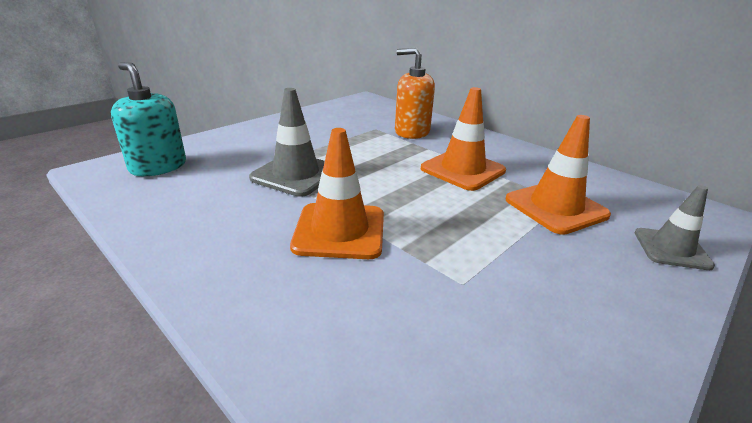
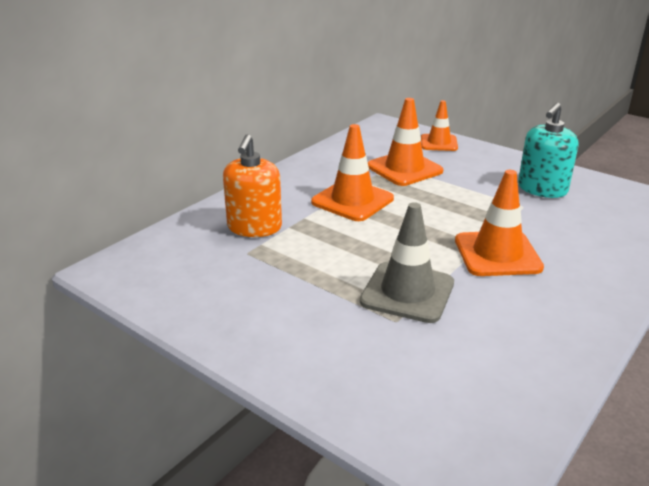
camera: 95 degrees left, 0 degrees up
turquoise soap dispenser [111,62,186,176] -> turquoise soap dispenser moved to [518,103,578,198]
grey traffic cone [634,185,715,270] -> orange traffic cone [421,100,458,151]

